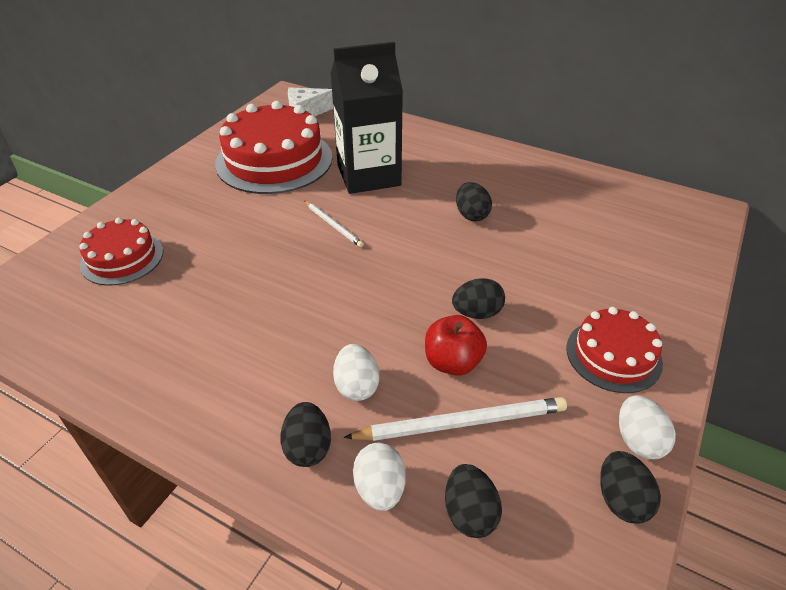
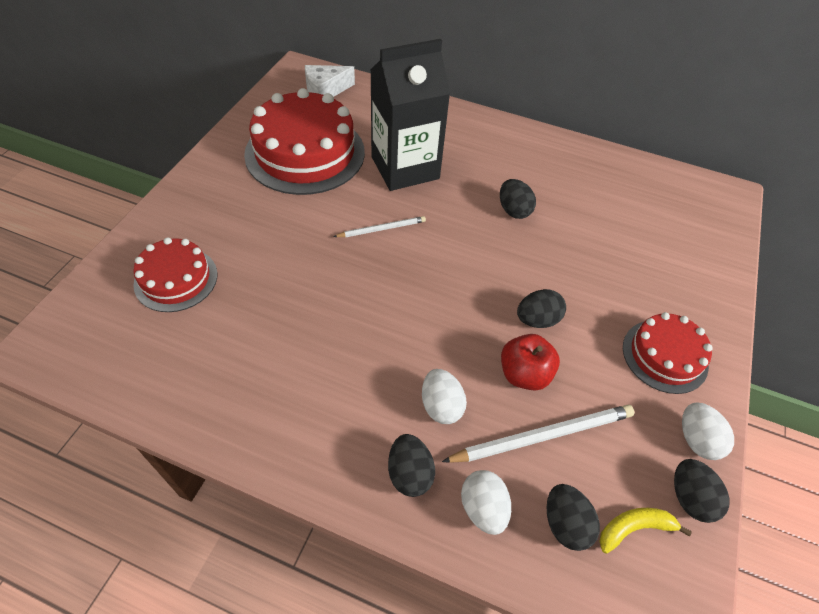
camera: 10 degrees left, 10 degrees up
white pencil [304,201,364,247] -> white pencil turned 60 degrees counterclockwise [333,216,426,237]
none -> yellow banana [599,508,692,554]

